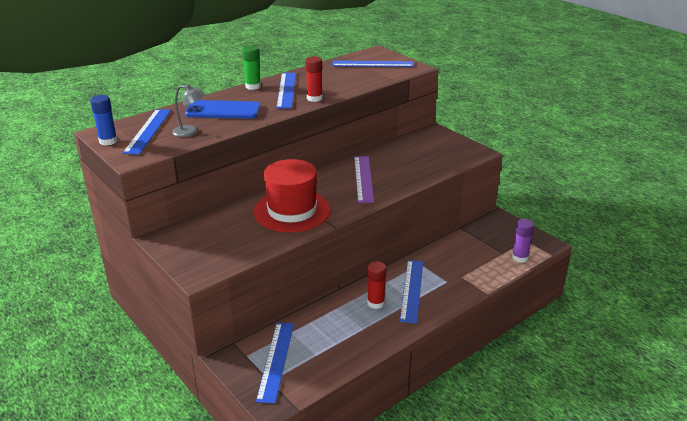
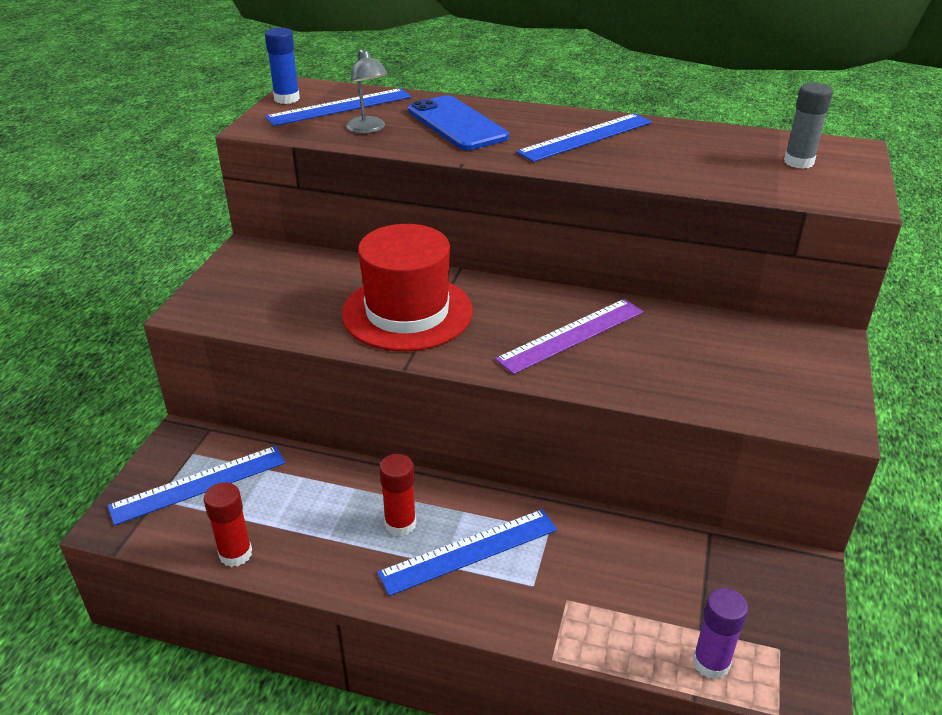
camera: 55 degrees right, 5 degrees up
green glue stick [242,46,261,90] -> none
red glue stick [306,56,323,102] -> red glue stick moved to [204,482,252,567]
blue ruler [332,60,414,67] -> grey glue stick [784,83,833,169]

